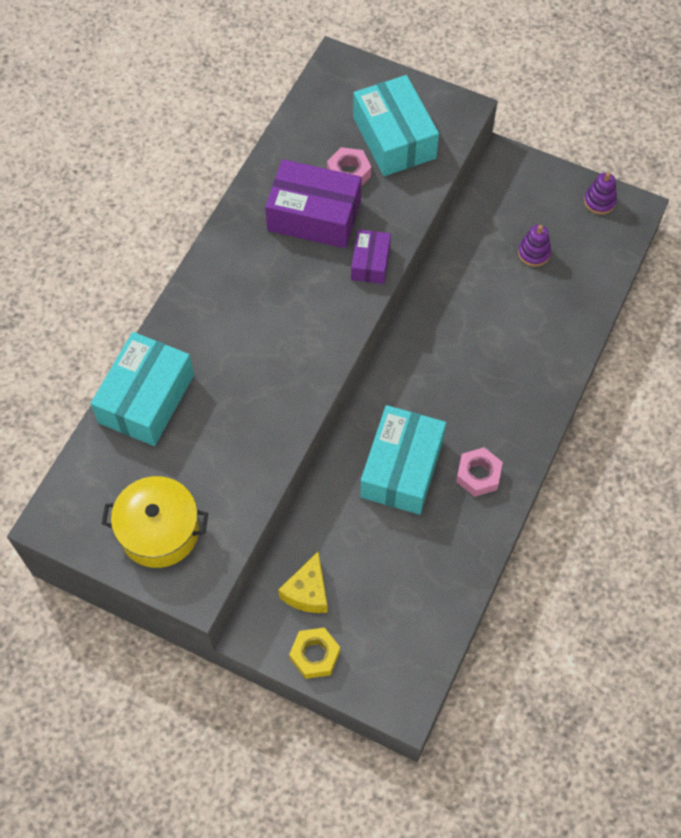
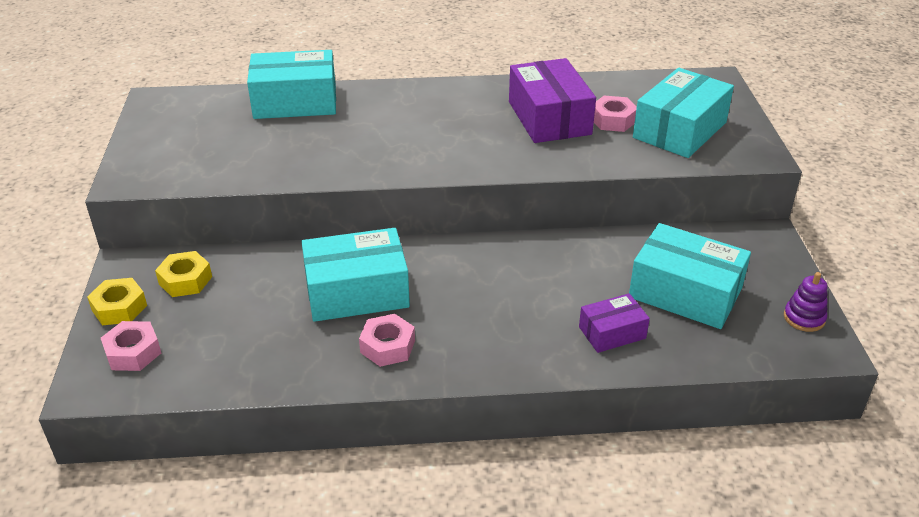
camera: 60 degrees right, 25 degrees down
yellow pot [102,476,208,568] -> none
yellow cheese [278,552,328,613] -> yellow nut [155,251,212,297]
purple box [351,229,391,284] -> purple box moved to [579,293,650,353]
purple stacking toy [518,225,551,267] -> turquoise box [629,223,751,329]
none -> pink nut [101,321,161,371]

